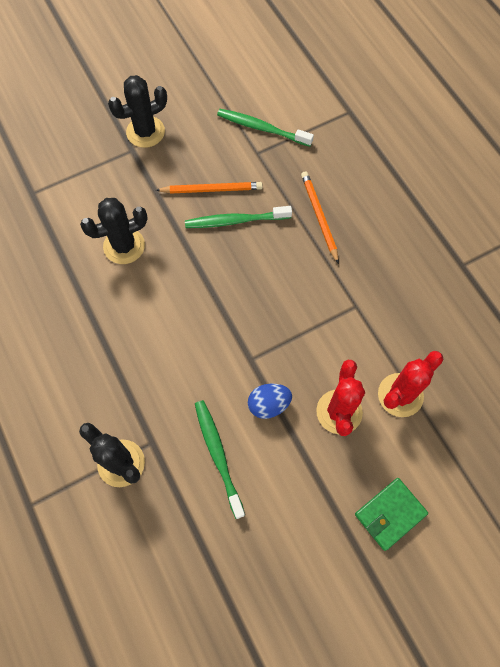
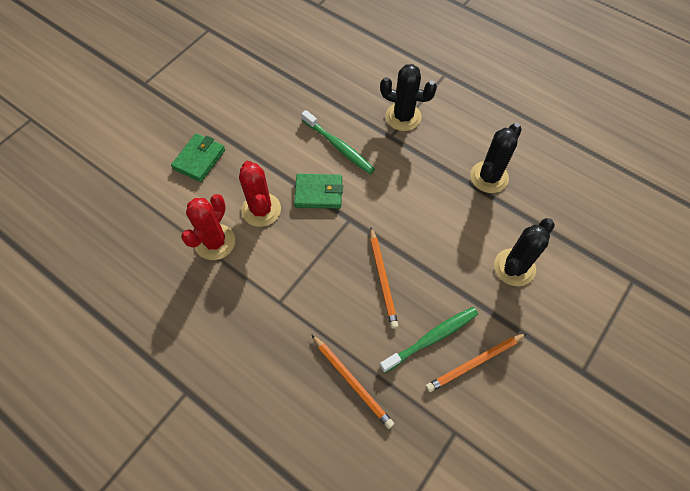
camera: 155 degrees right, 5 degrees down
black cactus [108,75,167,148] -> black cactus moved to [470,123,522,193]
green toothbrush [217,109,314,147] -> none
blue egg [248,384,292,419] -> green wallet [294,174,343,209]
none -> orange pencil [370,227,399,329]

